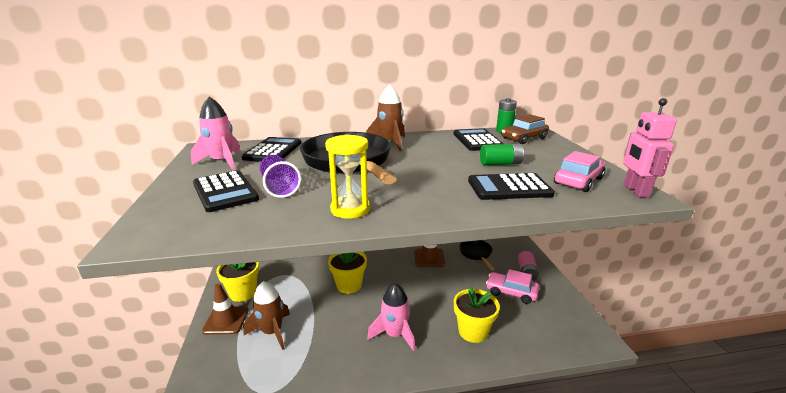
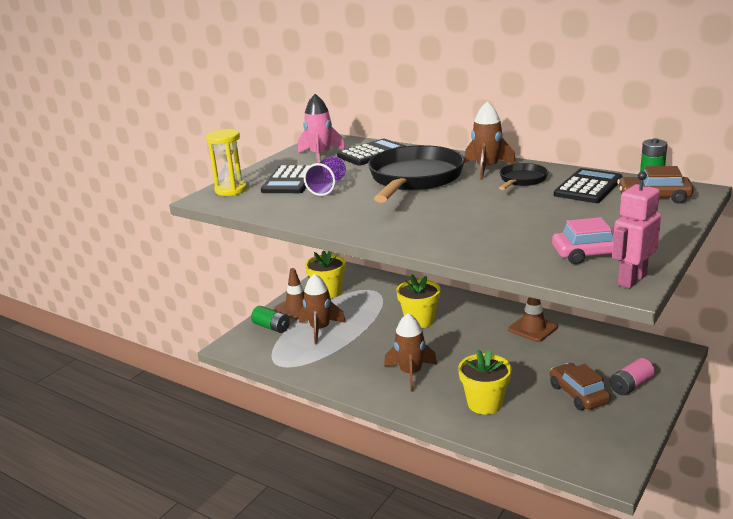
camera: 45 degrees right, 0 degrees up
yellow hourglass [325,134,370,219] -> yellow hourglass moved to [206,129,247,196]
pink rocket [367,284,415,351] -> brown rocket [384,313,437,392]
black pan [459,240,494,270] -> black pan moved to [499,163,549,190]
black calculator [468,173,555,200] -> none
green battery [480,144,524,165] -> green battery moved to [251,306,290,333]
pink car [486,269,539,304] -> brown car [550,363,611,410]

